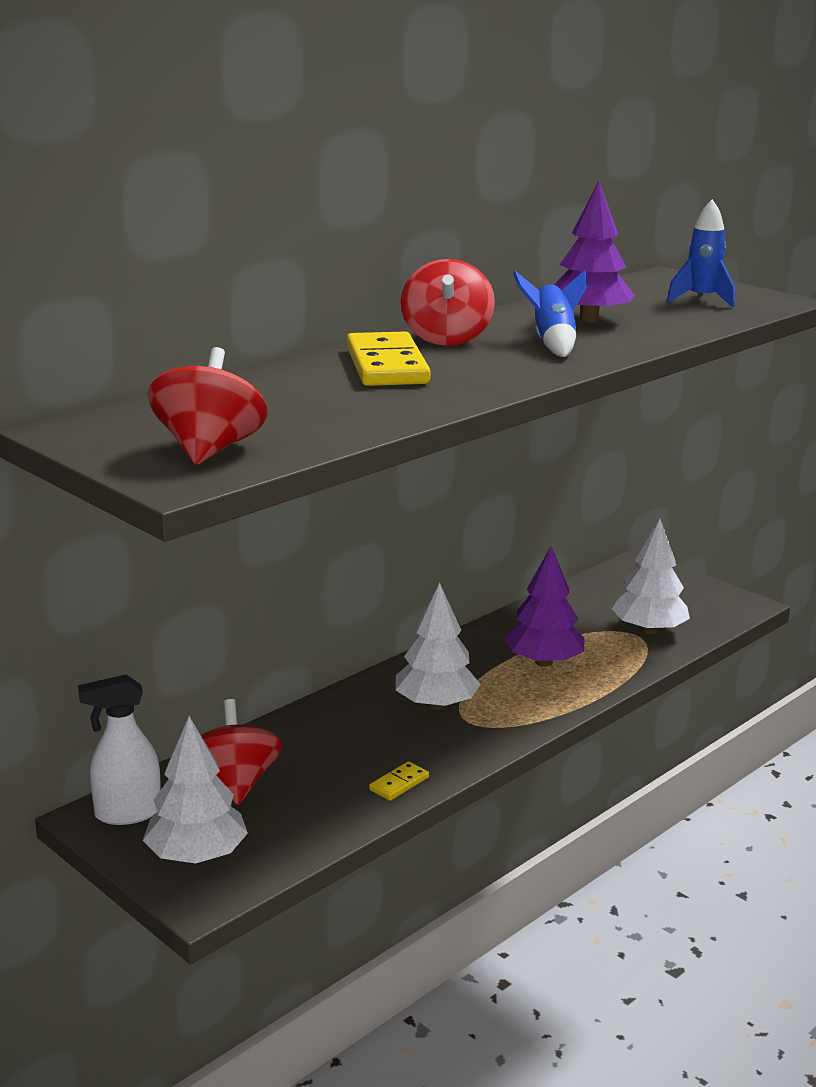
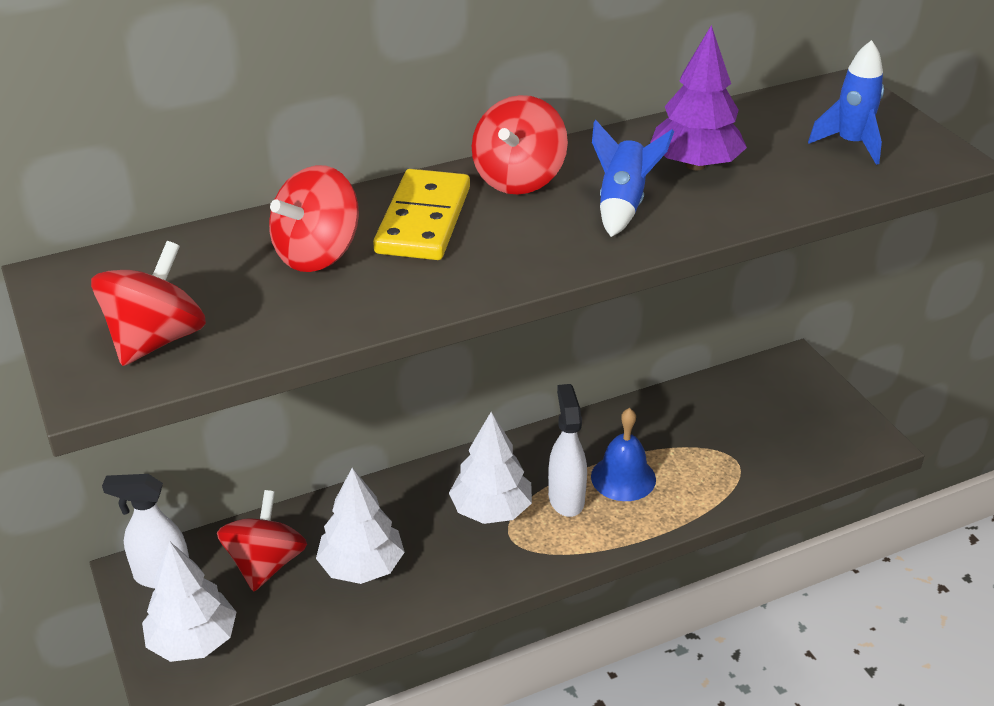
camera: 20 degrees right, 15 degrees up
yellow domino [369,761,429,801] -> none
purple tree [504,546,585,667] -> blue bell [591,408,656,501]
white tree [611,519,690,634] -> white tree moved to [316,468,405,584]
none -> red spinning top [269,165,359,272]
none -> white spray bottle [548,384,587,517]

